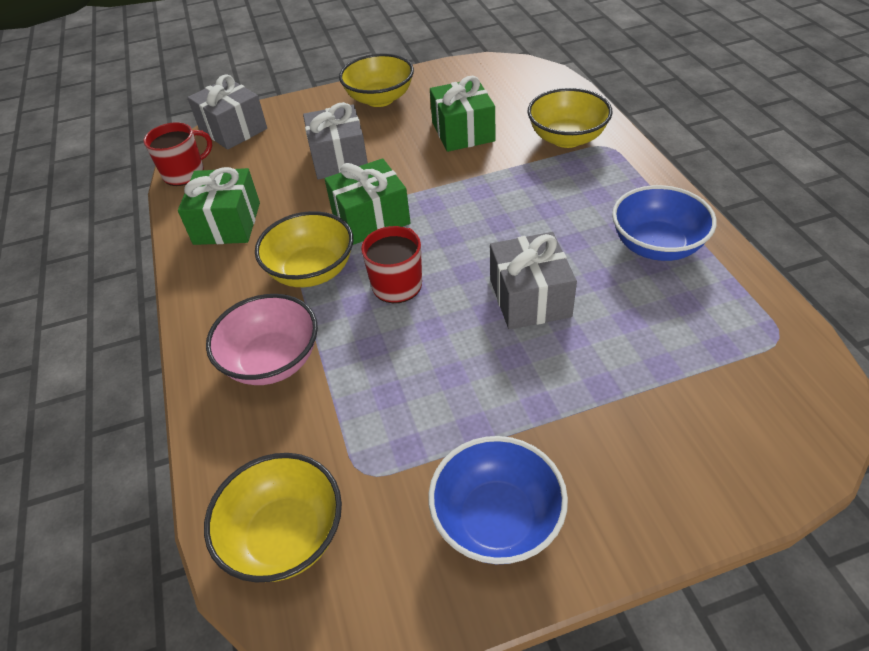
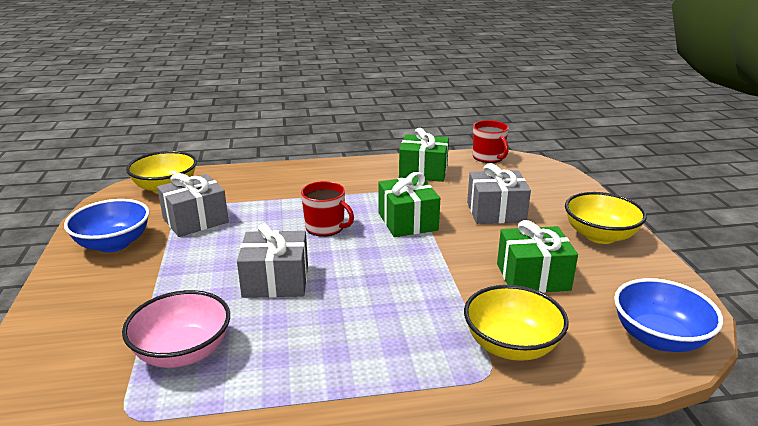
camera: 95 degrees right, 20 degrees down
grey gift [187,74,267,150] -> grey gift moved to [157,173,229,237]
pink bowl [206,294,318,385] -> pink bowl moved to [122,290,230,368]
yellow bowl [255,211,353,287] -> none
blue bowl [612,185,717,261] -> blue bowl moved to [614,278,723,352]

